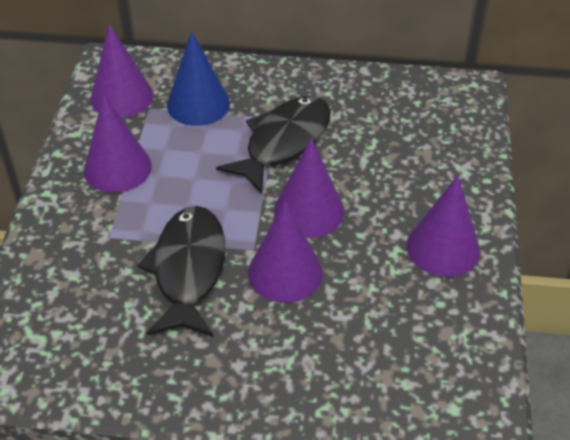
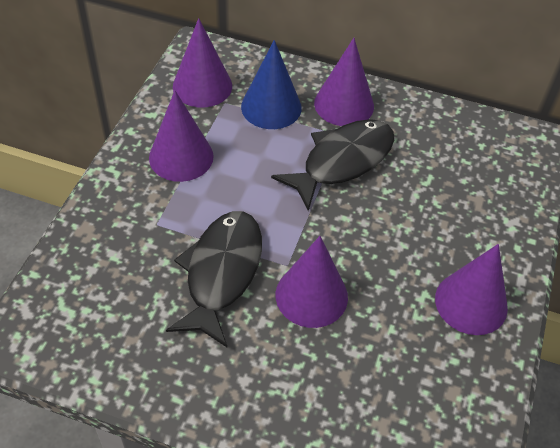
camera: 10 degrees right, 5 degrees up
purple cone [274,138,344,238] -> purple cone moved to [314,38,374,126]

